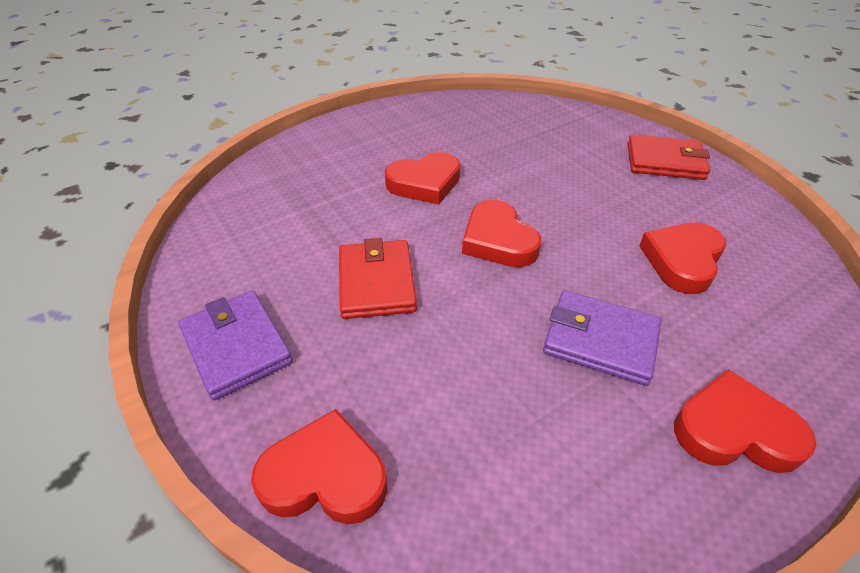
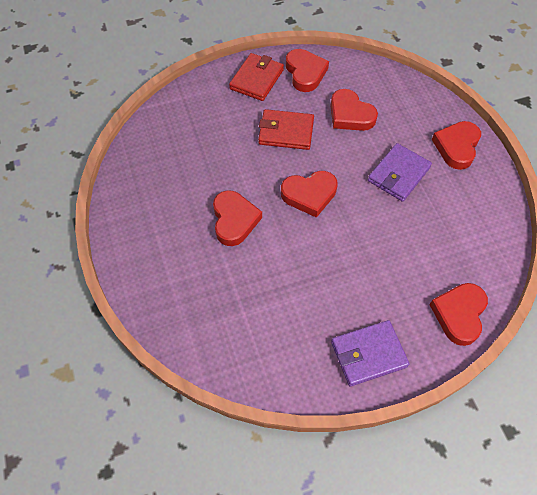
camera: 75 degrees left, 15 degrees up
red wallet [339,238,417,319] -> red wallet moved to [258,109,314,150]
none -> red heart [286,49,329,92]

